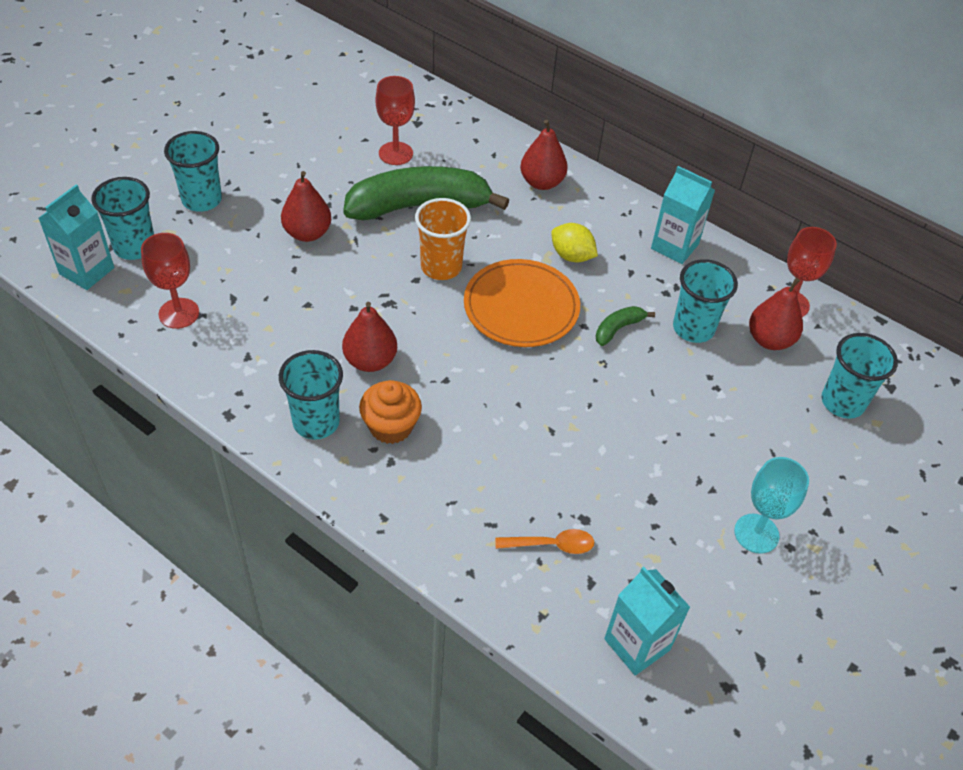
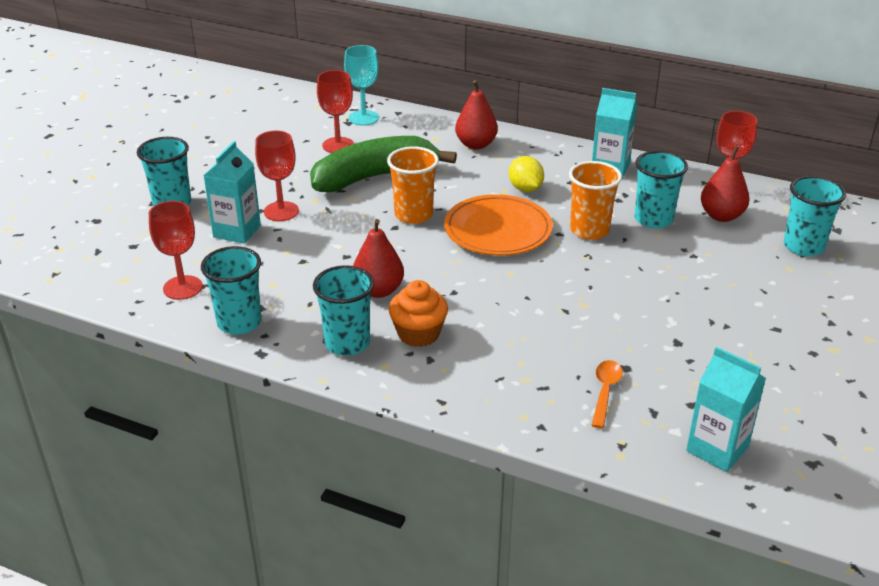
camera: 10 degrees left, 15 degrees down
turquoise carton [39,185,114,290] -> turquoise carton moved to [203,141,261,244]
turquoise cup [91,177,154,260] -> turquoise cup moved to [201,246,261,335]
red pear [281,171,331,242] -> red goblet [255,131,299,221]
orange spoon [495,529,594,554] -> orange spoon turned 60 degrees counterclockwise [591,360,623,428]
yellow lemon [551,223,598,263] -> yellow lemon turned 45 degrees clockwise [509,156,544,192]
green banana [596,306,655,346] -> orange cup [569,161,622,240]
turquoise goblet [734,457,809,554] -> turquoise goblet moved to [344,45,379,125]

